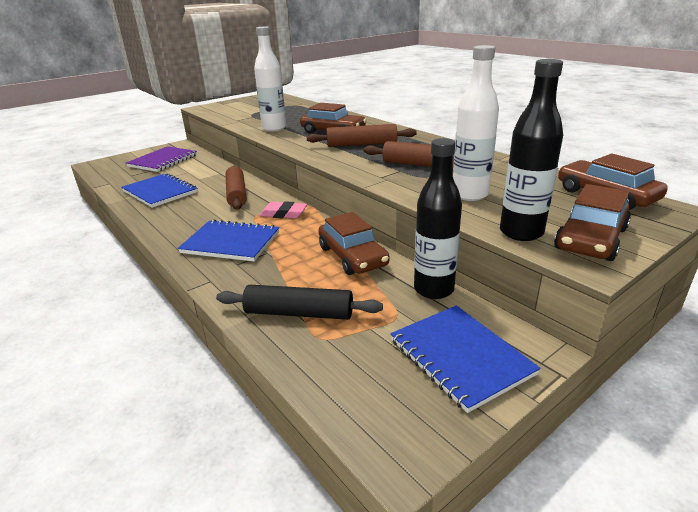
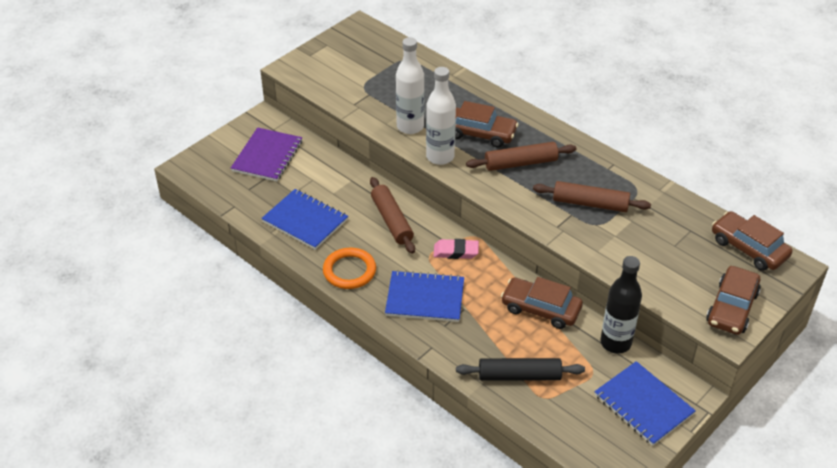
camera: 10 degrees left, 15 degrees up
brown car [318,212,390,275] -> brown car turned 150 degrees clockwise [501,277,583,329]
white bottle [453,45,499,201] -> white bottle moved to [426,67,456,165]
black bottle [500,59,563,241] -> none
none -> orange ring [323,248,376,289]

